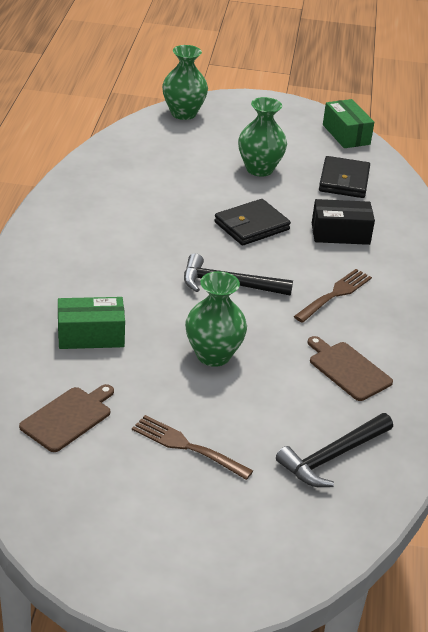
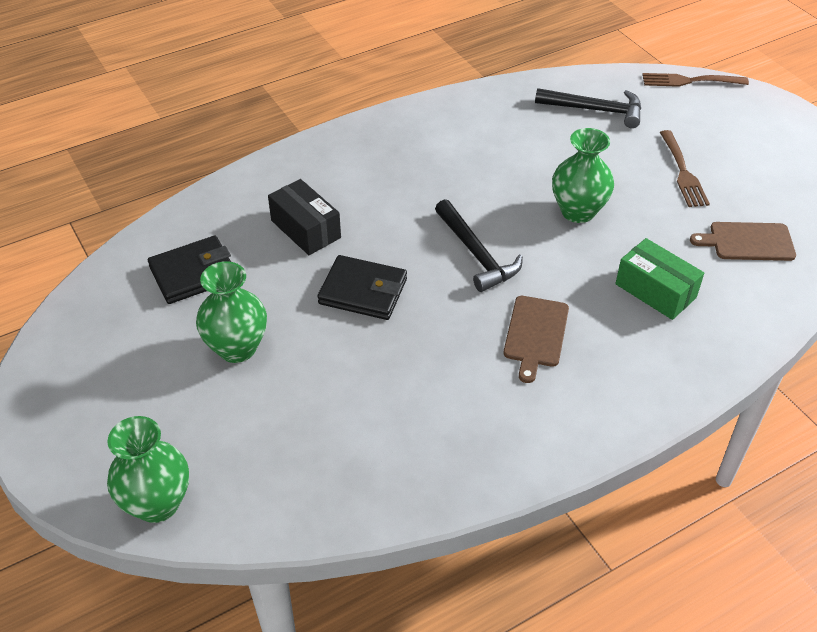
camera: 125 degrees left, 10 degrees up
brown fork [294,269,372,323] -> brown fork moved to [642,73,749,87]
brown cutting board [308,336,393,401] -> brown cutting board moved to [503,296,569,383]
green box [323,99,374,148] -> none

